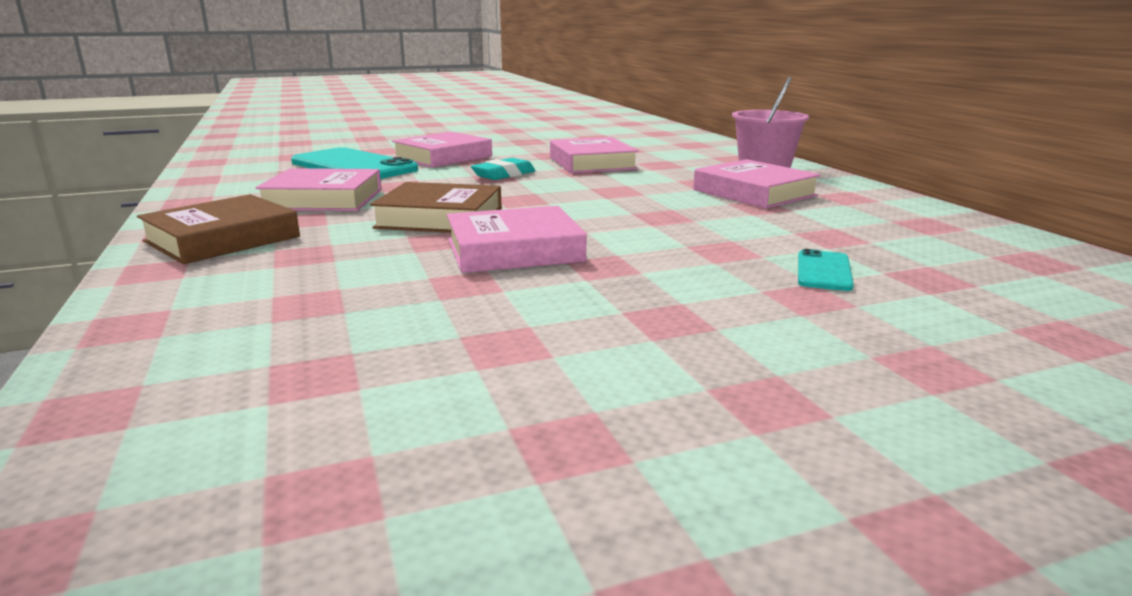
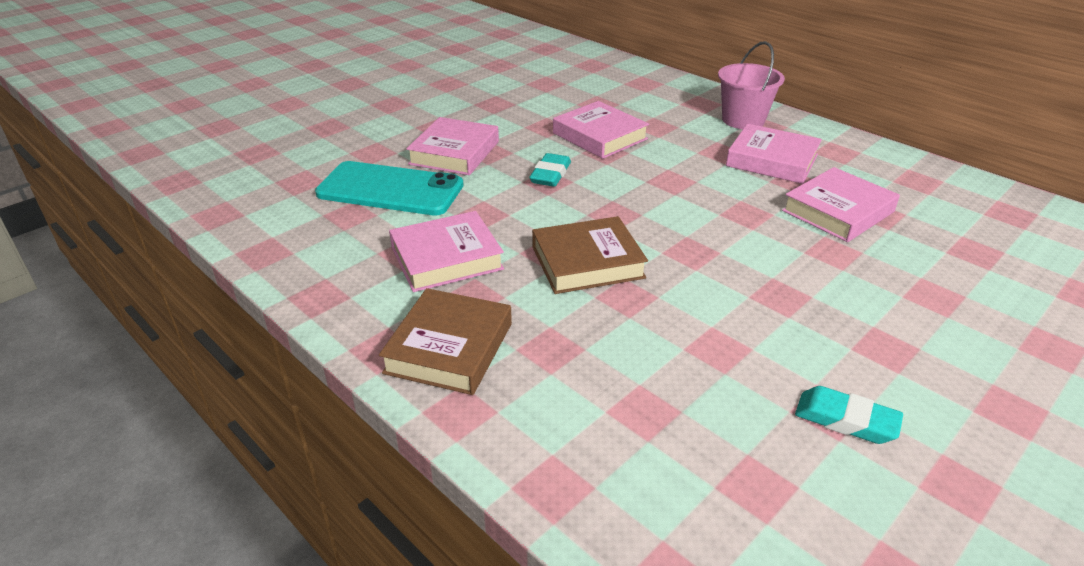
camera: 25 degrees left, 15 degrees up
pink book [447,206,587,273] -> pink book moved to [782,167,900,242]
turquoise phone [798,249,854,291] -> none
none -> turquoise eraser [795,386,903,444]

